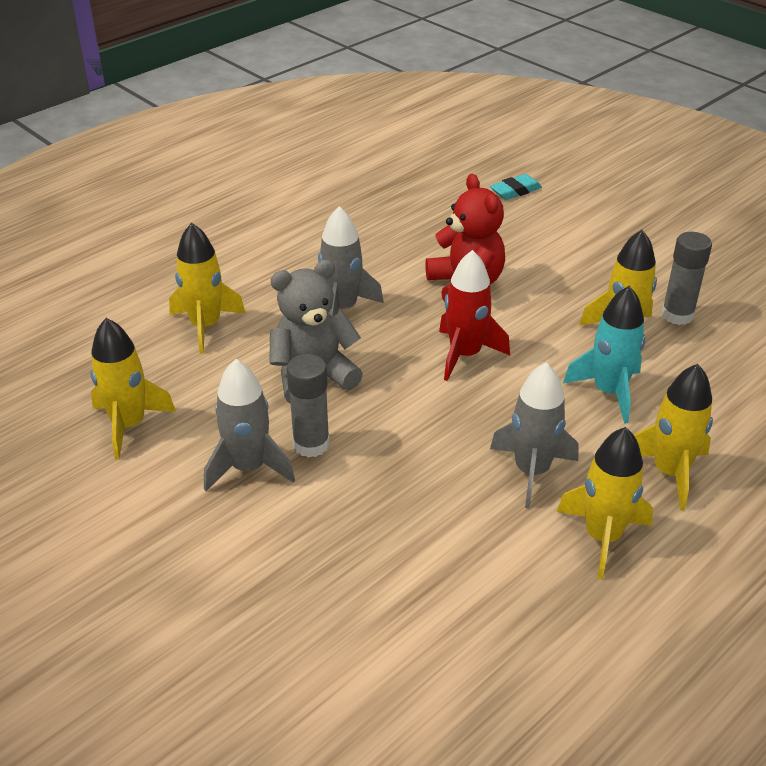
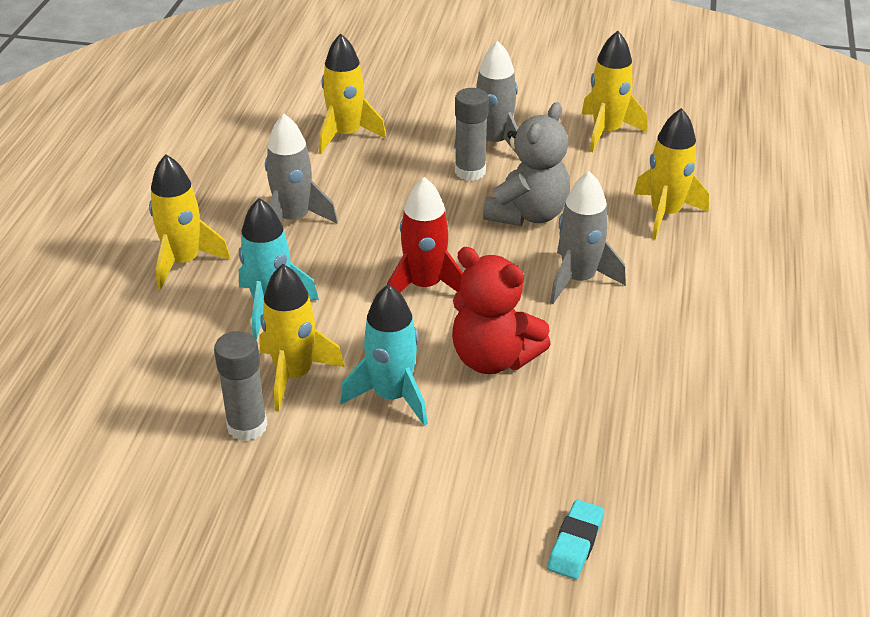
camera: 145 degrees right, 0 degrees up
yellow rocket [557,427,653,580] -> yellow rocket moved to [319,33,386,154]
none -> turquoise rocket [340,284,428,426]

